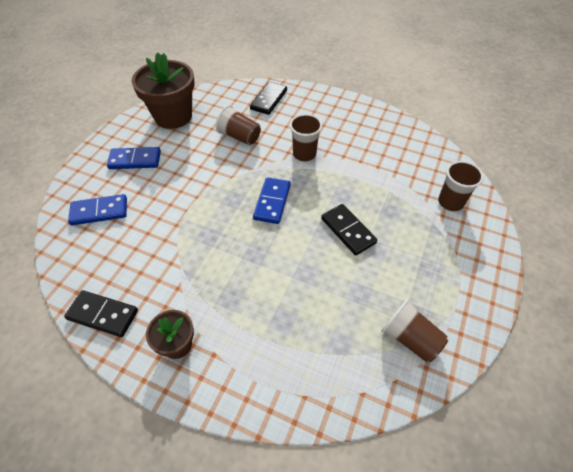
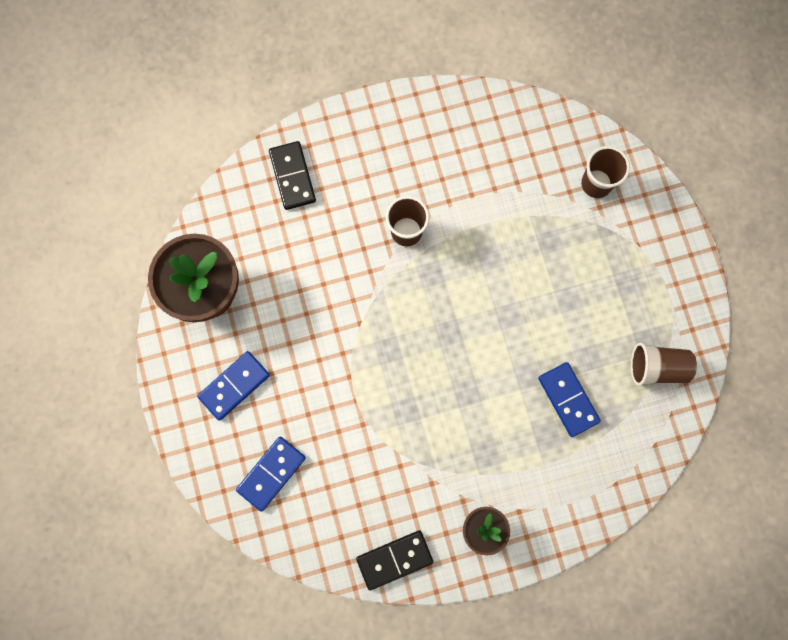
camera: 40 degrees left, 25 degrees up
brown cup [216,105,261,145] -> none
blue domino [253,177,291,224] -> blue domino moved to [538,362,601,437]
black domino [321,204,377,255] -> none

